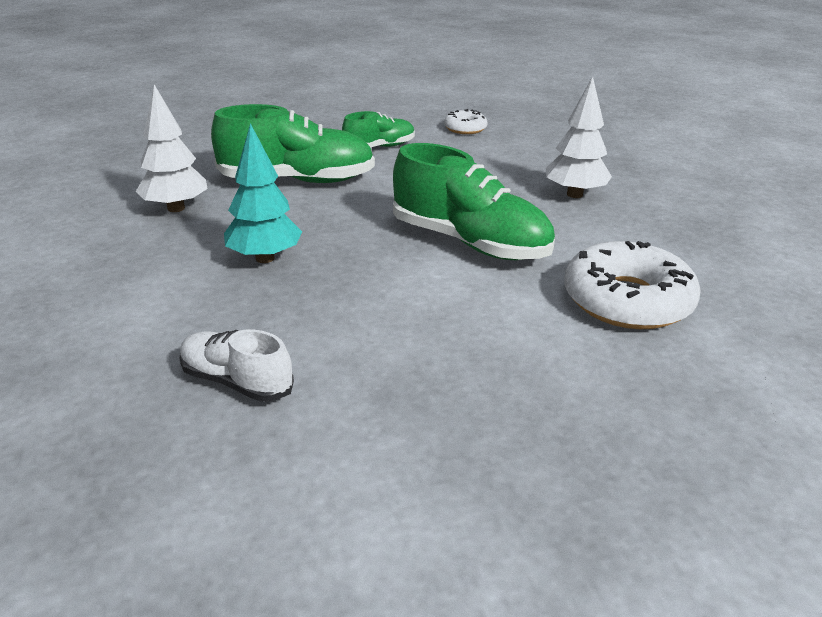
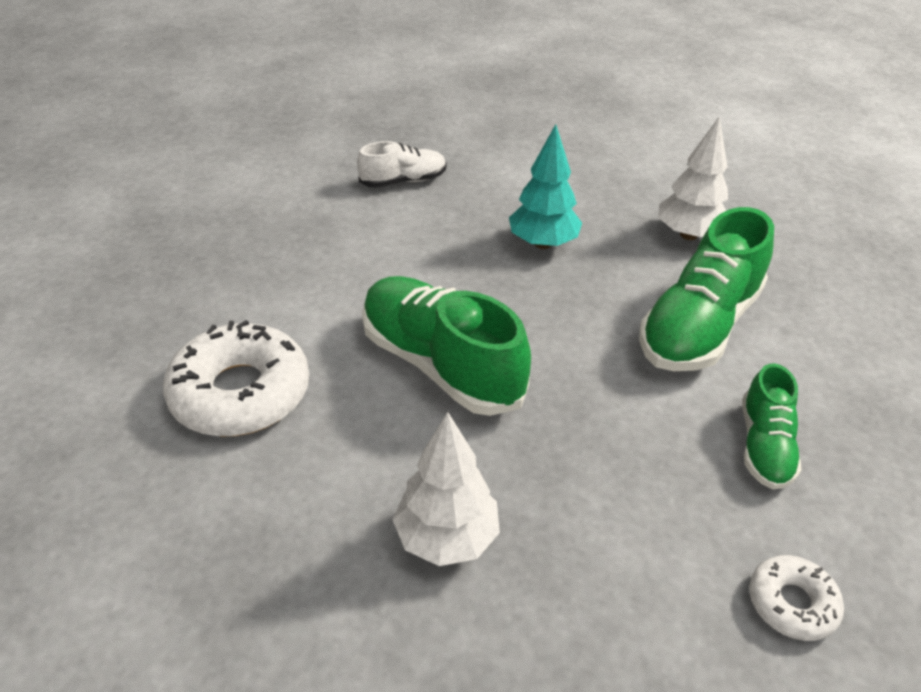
camera: 130 degrees right, 10 degrees up
green shoe [393,143,555,260] -> green shoe turned 60 degrees clockwise [362,276,531,416]

